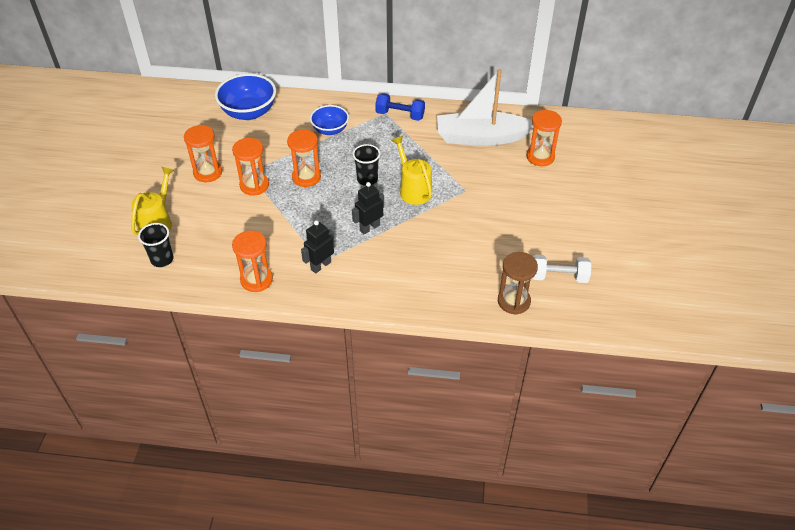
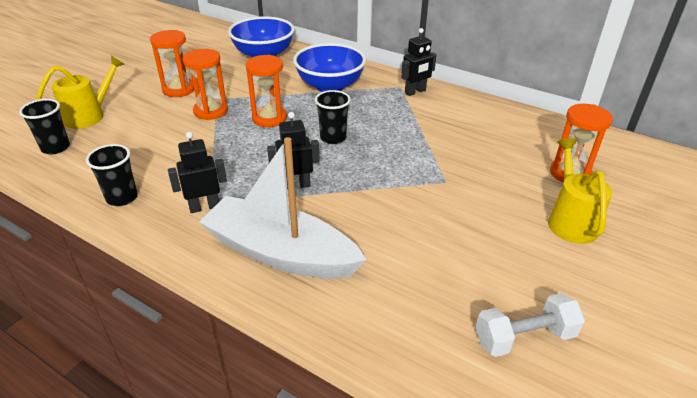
camera: 25 degrees right, 10 degrees down
orange hourglass [232,231,273,292] -> black cup [86,144,138,206]
blue bowl [310,105,349,135] -> blue bowl [293,43,366,92], size x1.58
blue dumbbell [375,93,425,121] -> black robot [401,28,437,96]
yellow watering can [391,136,432,205] -> yellow watering can moved to [548,138,612,244]
white boat [437,69,534,146] -> white boat moved to [199,137,366,279]
brown hourglass [498,252,538,315] -> none
white dumbbell [533,255,591,283] -> white dumbbell turned 45 degrees counterclockwise [476,293,585,357]

